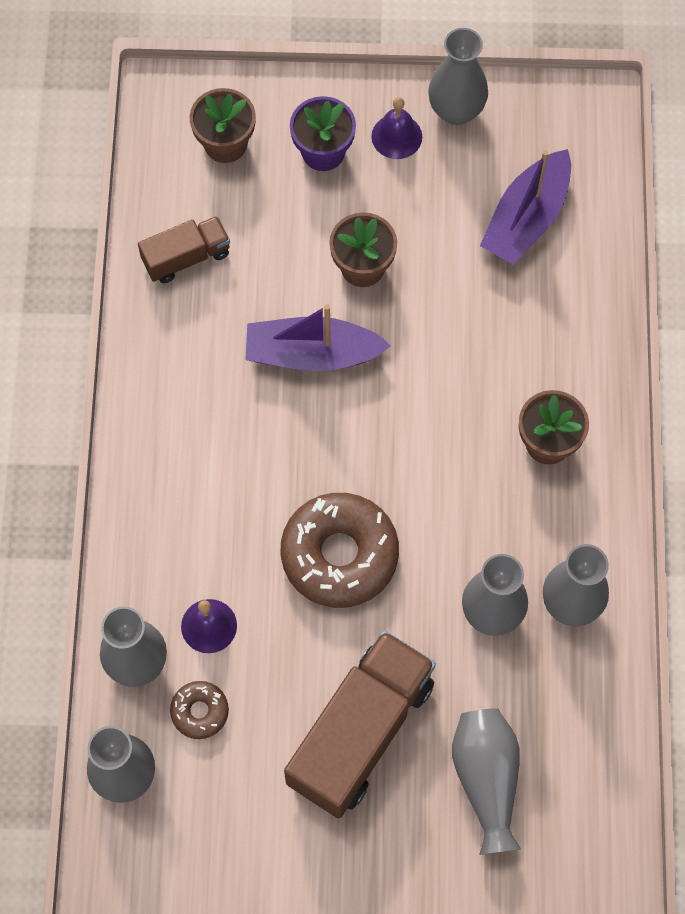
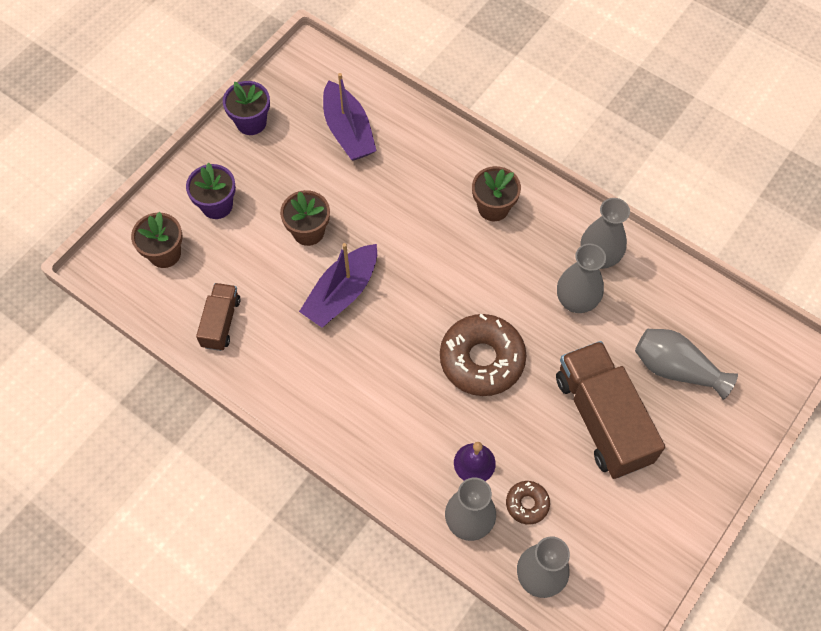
camera: 55 degrees left, 5 degrees down
purple bell [371,97,422,159] -> none
grey vase [428,28,488,125] -> purple flower pot [223,81,270,135]

